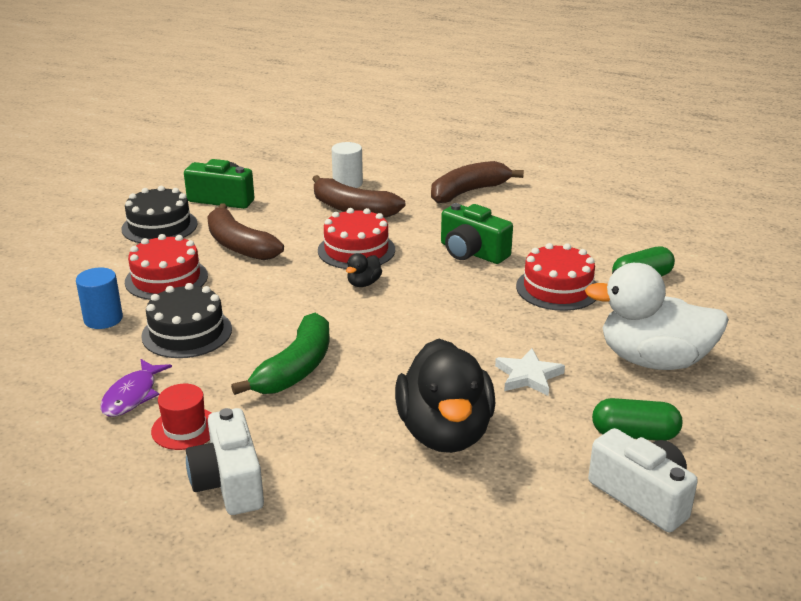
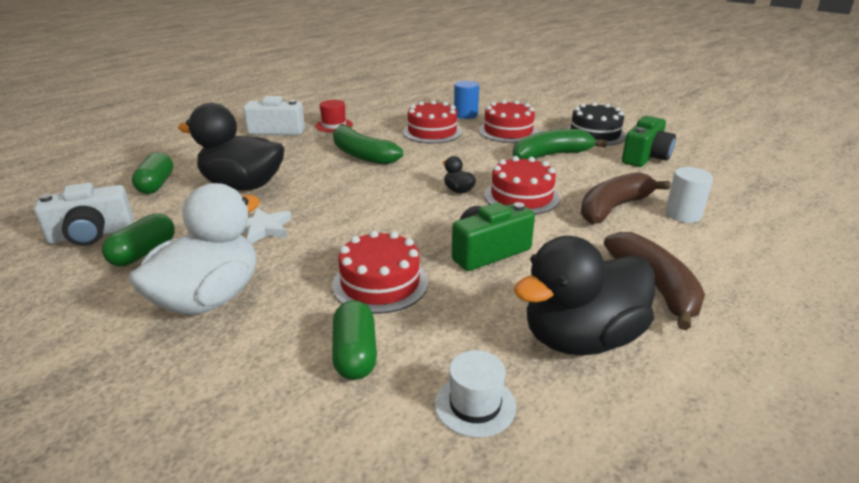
camera: 110 degrees right, 0 degrees up
purple fish [100,359,172,417] -> none
black cake [141,283,232,358] -> red cake [403,100,462,143]
brown banana [207,203,284,260] -> green banana [513,129,607,159]
none -> green capsule [132,152,173,194]
none -> white hat [435,350,516,438]
none -> black duck [513,236,655,355]

